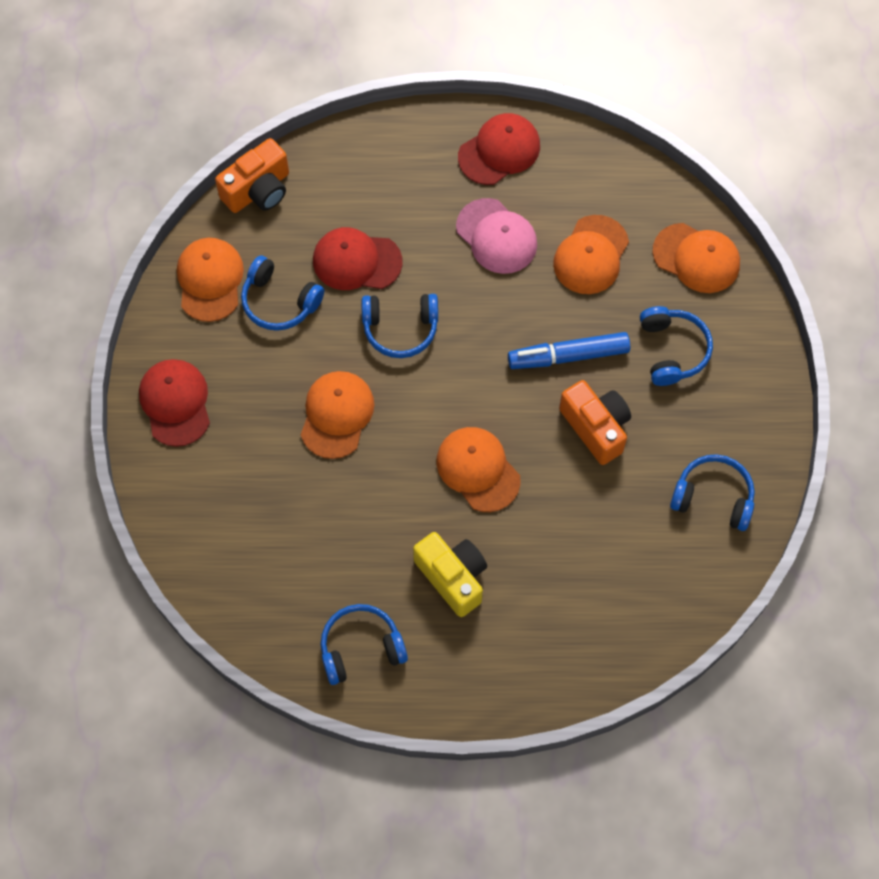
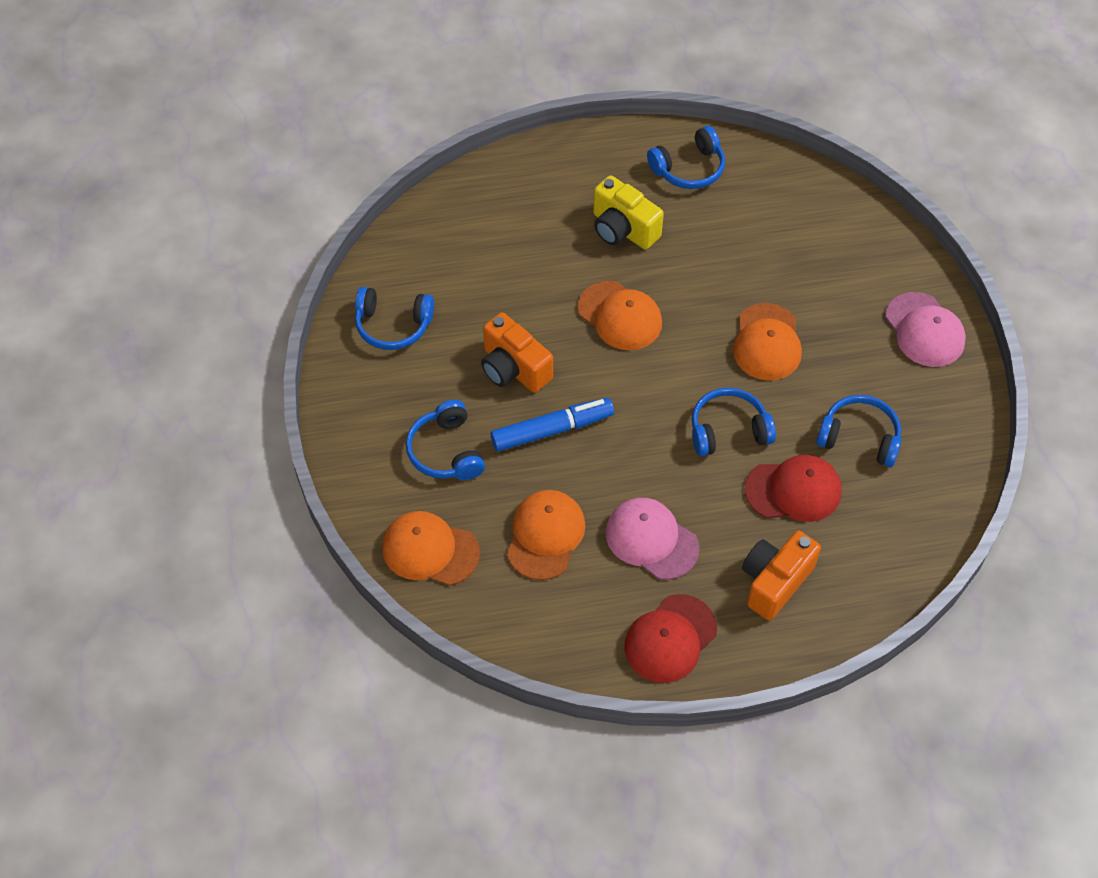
camera: 170 degrees right, 10 degrees down
red cap [139,359,210,447] -> pink cap [885,292,966,367]
orange cap [177,238,244,322] -> none
orange camera [215,138,289,213] -> orange camera moved to [742,531,821,620]

